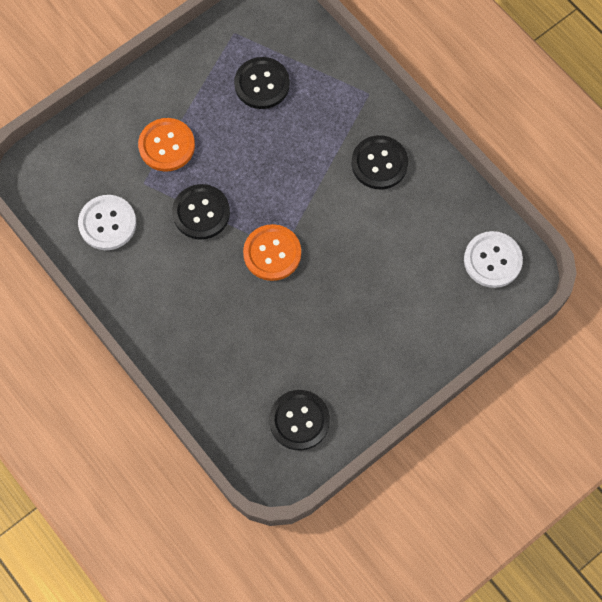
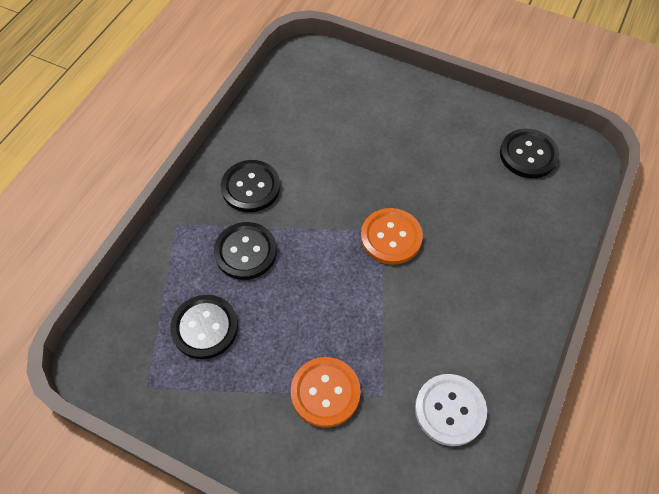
camera: 115 degrees left, 10 degrees down
black button [172,184,230,240] -> black button moved to [214,222,277,280]
white button [464,231,523,288] -> none

